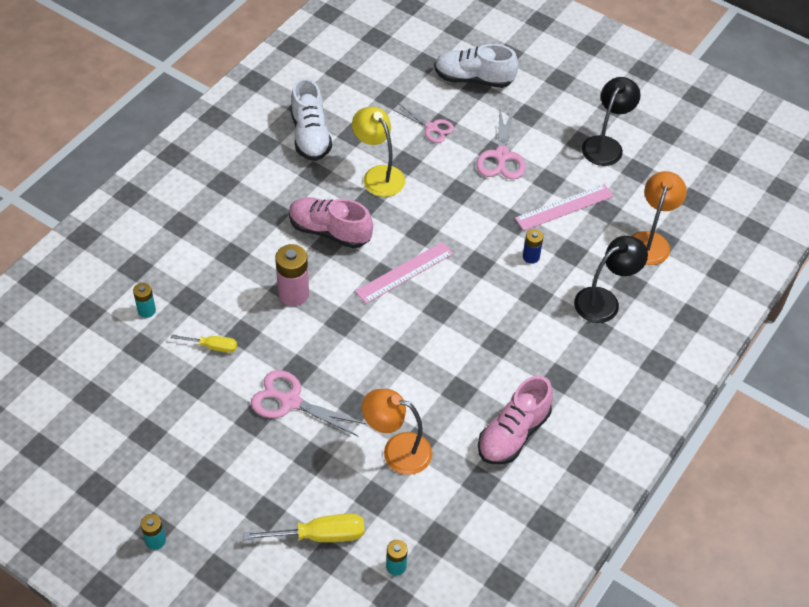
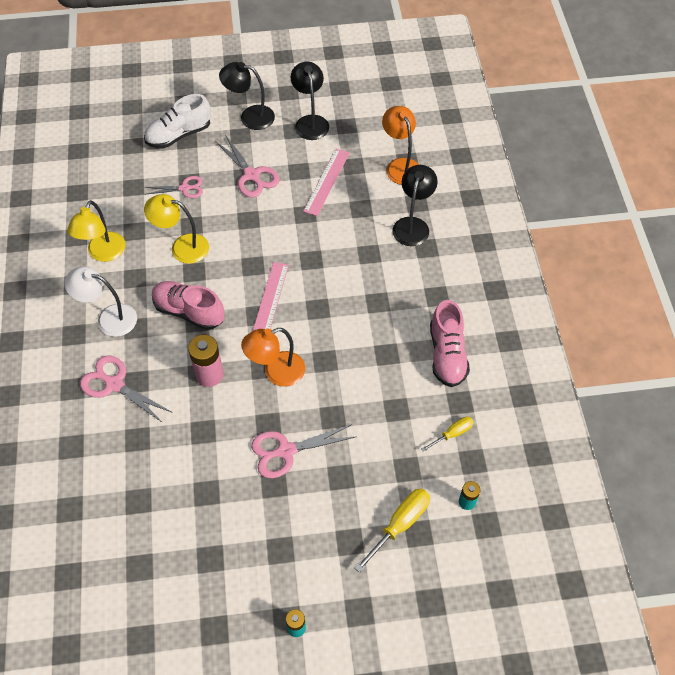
camera: 40 degrees left, 5 degrees up
turquoise battery [133,283,156,318] -> none
yellow screwdriver [171,334,237,353] -> yellow screwdriver moved to [421,416,474,452]
pink shoe [289,197,373,248] -> pink shoe turned 45 degrees clockwise [152,281,225,330]
white shoe [290,78,332,161] -> yellow lamp [67,200,125,262]
orange lamp [362,389,432,475] -> orange lamp moved to [241,328,305,387]
blue battery [523,229,543,264] -> none
none -> white lamp [64,266,137,337]
none -> pink scissors [80,355,173,423]
none -> black lamp [219,62,275,130]

